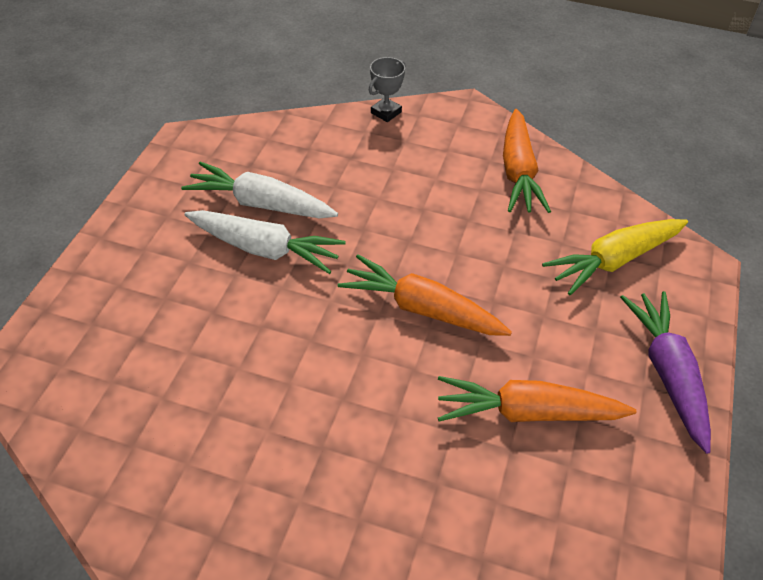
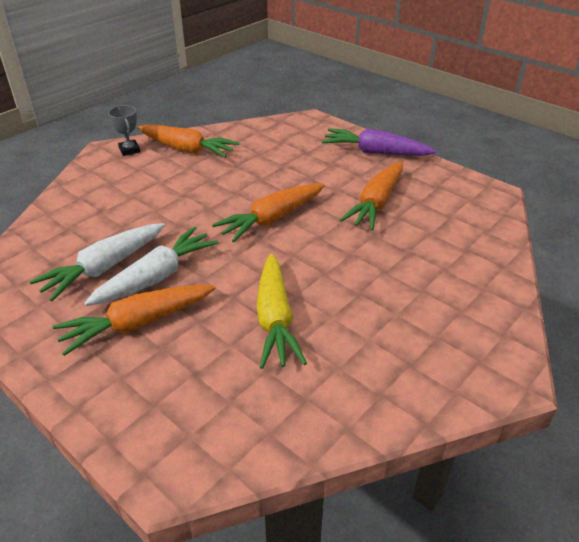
camera: 65 degrees left, 10 degrees down
grey trophy [369,57,406,122] -> grey trophy moved to [108,106,140,156]
yellow carrot [542,219,688,295] -> yellow carrot moved to [256,254,307,369]
none -> orange carrot [53,285,216,356]

